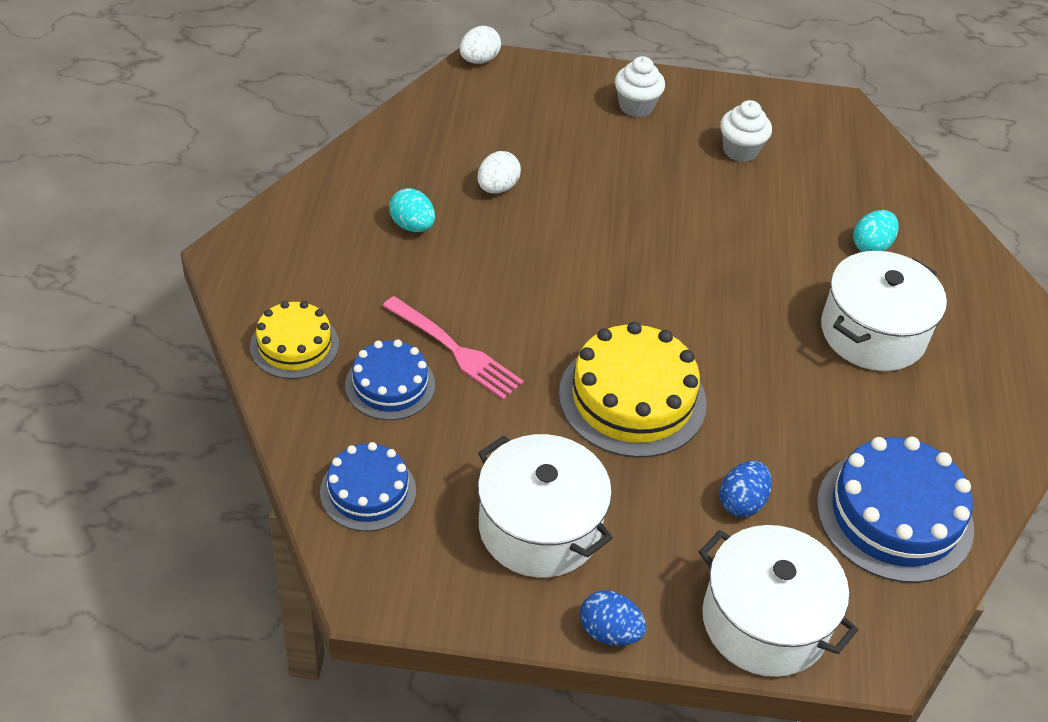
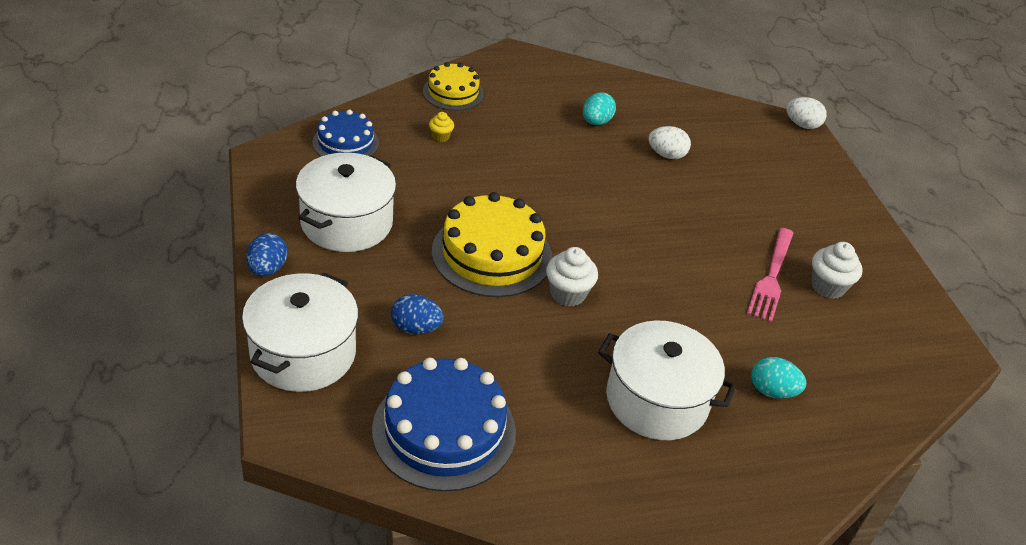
camera: 70 degrees right, 5 degrees down
blue cake [345,339,435,420] -> yellow cupcake [429,112,454,142]
pink fork [383,296,524,400] -> pink fork moved to [747,228,794,323]
white cupcake [615,56,665,117] -> white cupcake moved to [546,247,598,307]

